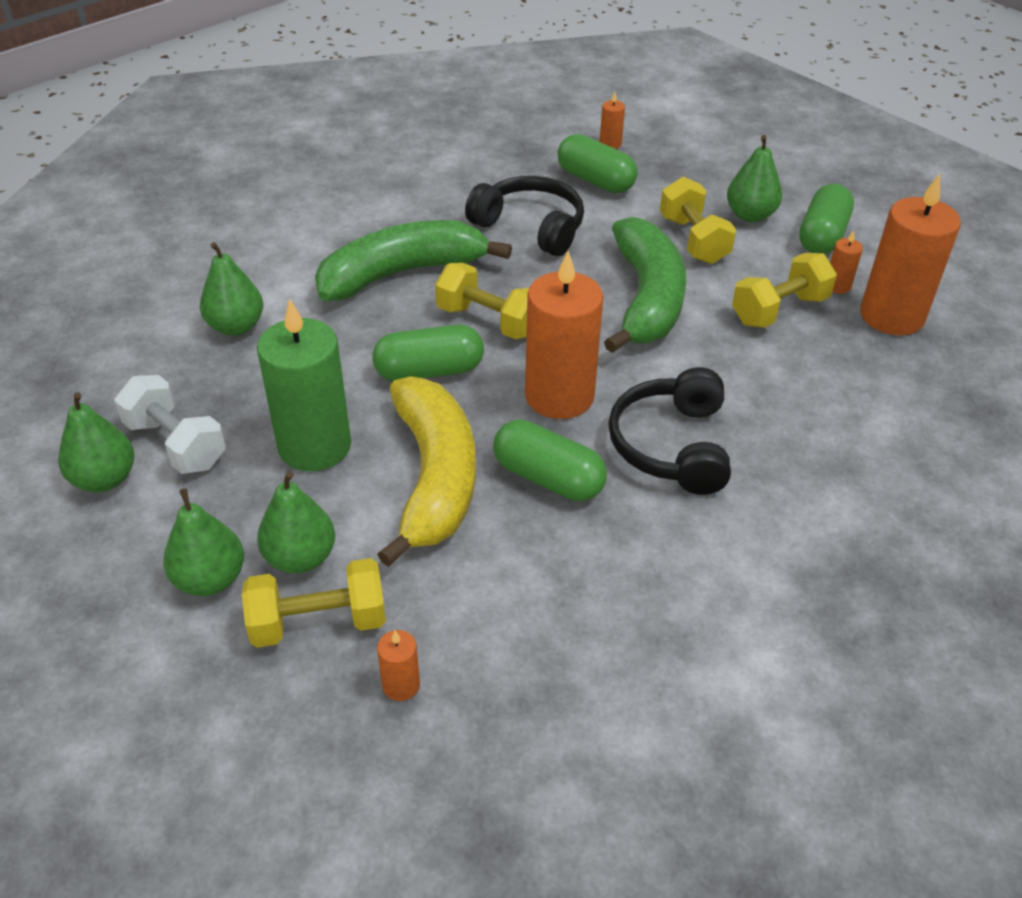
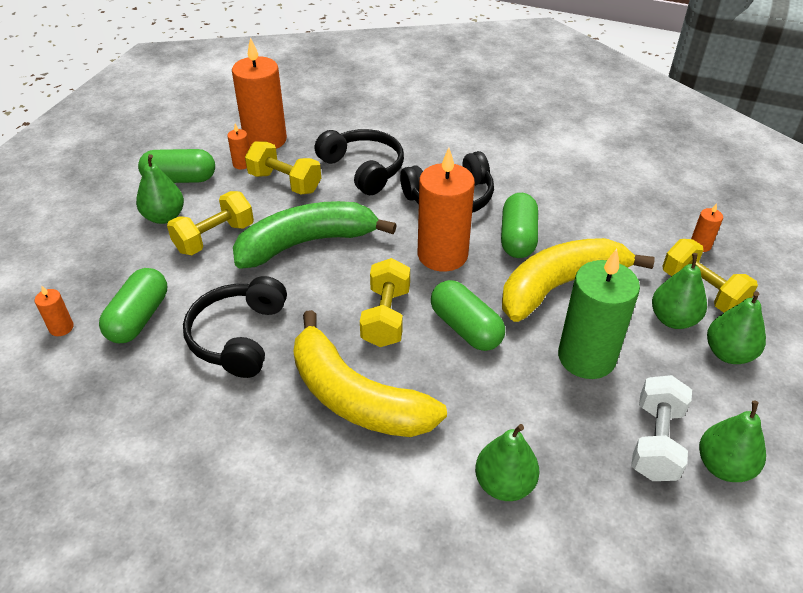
camera: 115 degrees left, 0 degrees up
green banana [315,220,512,301] -> yellow banana [293,310,447,437]
none -> black headphones [315,129,404,195]

